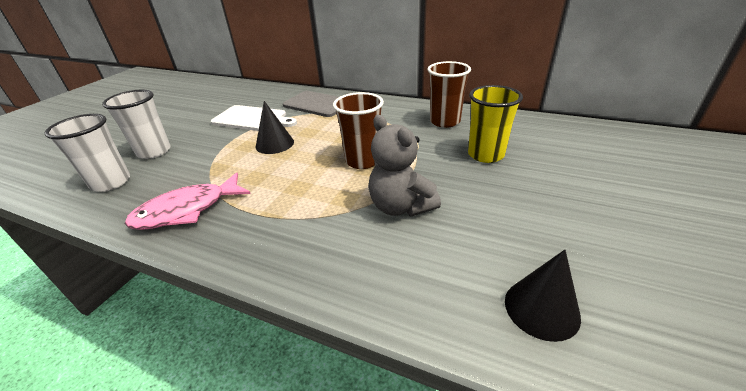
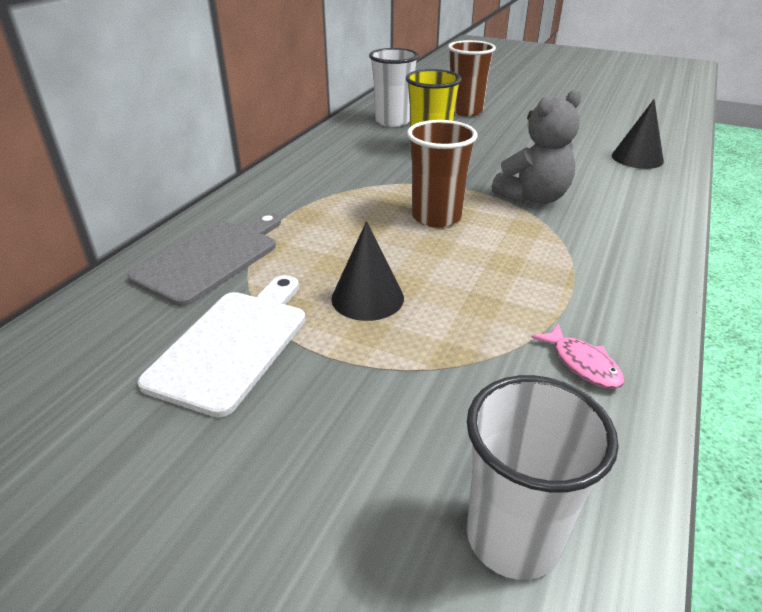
camera: 90 degrees left, 0 degrees up
white cup [102,90,171,159] -> white cup moved to [369,48,419,127]
pink fish [125,172,251,230] -> pink fish [531,324,624,389], size x0.52
brown cup [428,61,471,128] -> brown cup moved to [448,40,496,116]

